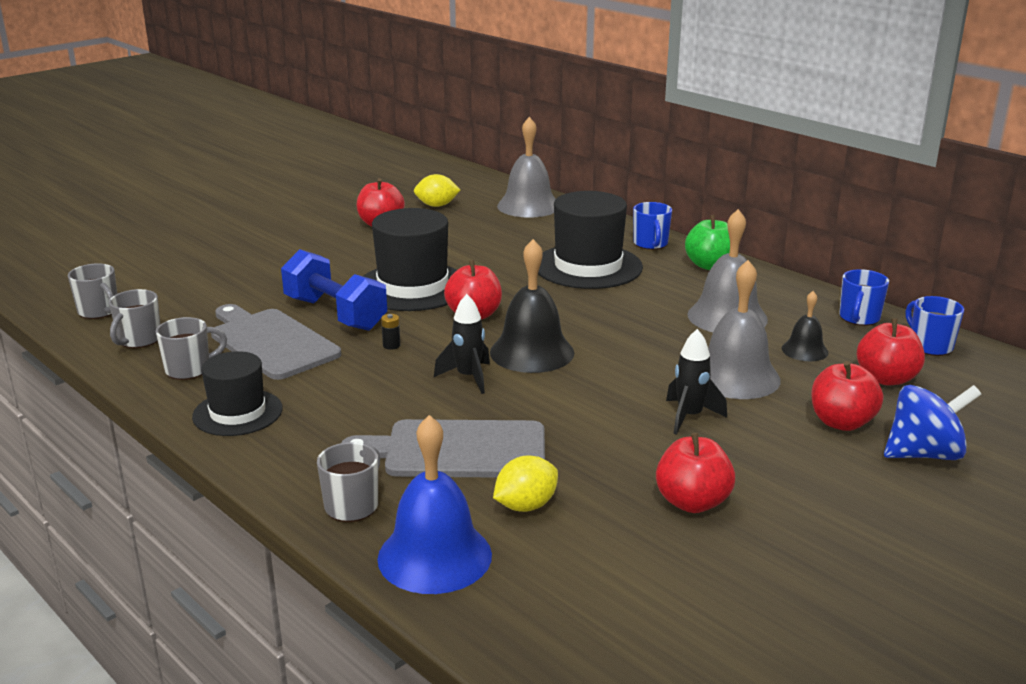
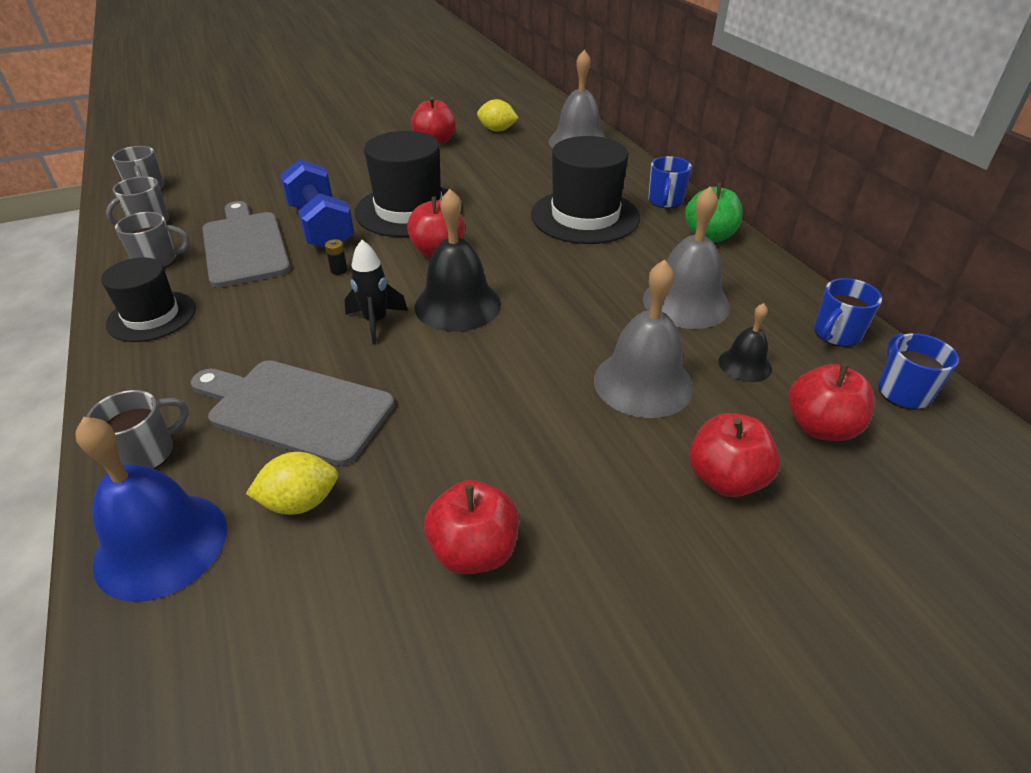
camera: 20 degrees right, 15 degrees up
black rocket [666,329,727,435] -> none
blue spinning top [884,385,981,460] -> none

